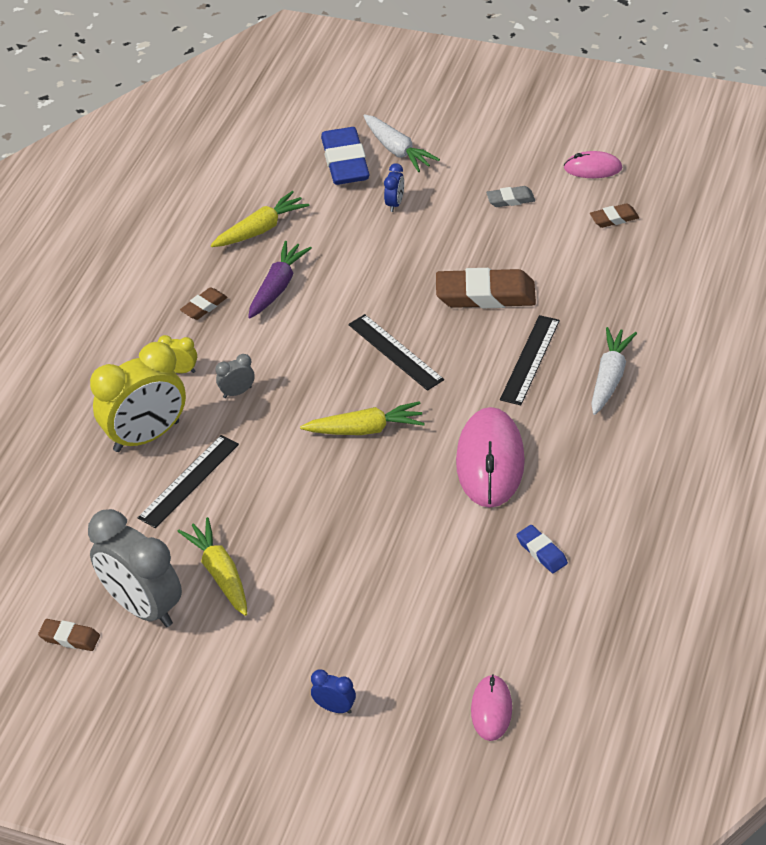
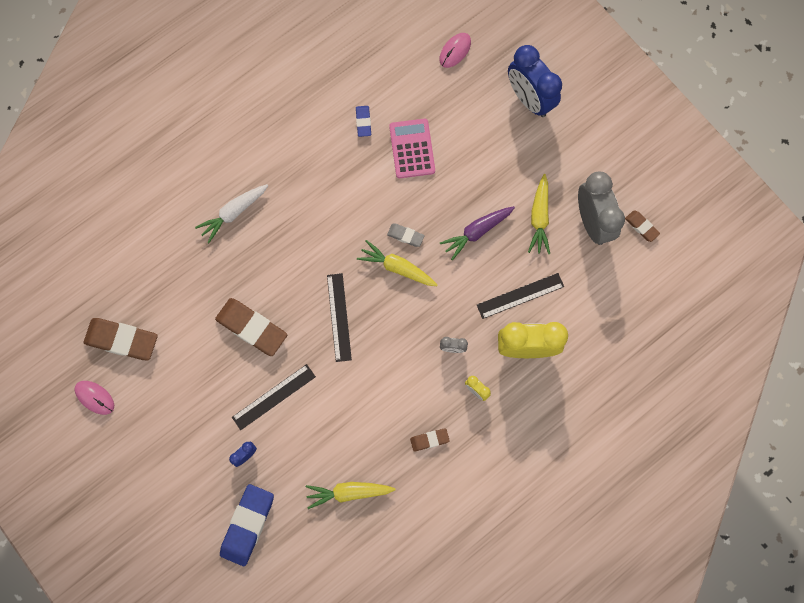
camera: 150 degrees left, 30 degrees up
purple carrot [248,241,312,318] -> purple carrot moved to [440,206,515,261]
blue clock [311,669,356,714] -> blue clock [508,45,562,117], size x2.34
white carrot [363,114,440,172] -> none
pink mouse [456,407,525,508] -> none
grey eraser [486,186,535,207] -> grey eraser moved to [387,224,425,247]
black ruler [500,315,560,405] -> black ruler moved to [232,364,316,430]
brown eraser [590,203,639,228] -> brown eraser [84,318,158,360], size x2.00
none -> pink calculator [389,119,435,178]

